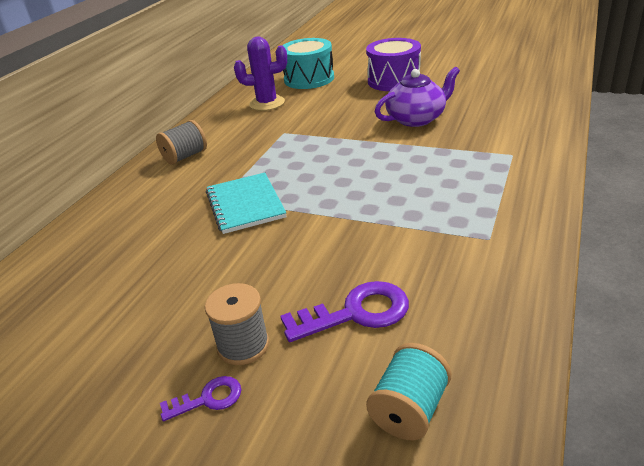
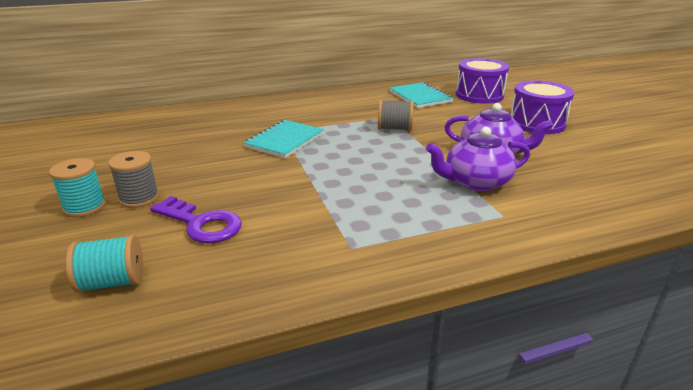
camera: 45 degrees right, 5 degrees down
grey spool [156,120,207,165] -> grey spool moved to [378,100,414,131]
purple key [160,376,241,421] -> turquoise spool [49,158,106,217]
purple cactus [234,37,287,111] -> turquoise notebook [389,82,454,108]
turquoise drum [282,38,334,89] -> purple drum [456,58,509,104]
none -> purple teapot [426,127,530,191]

